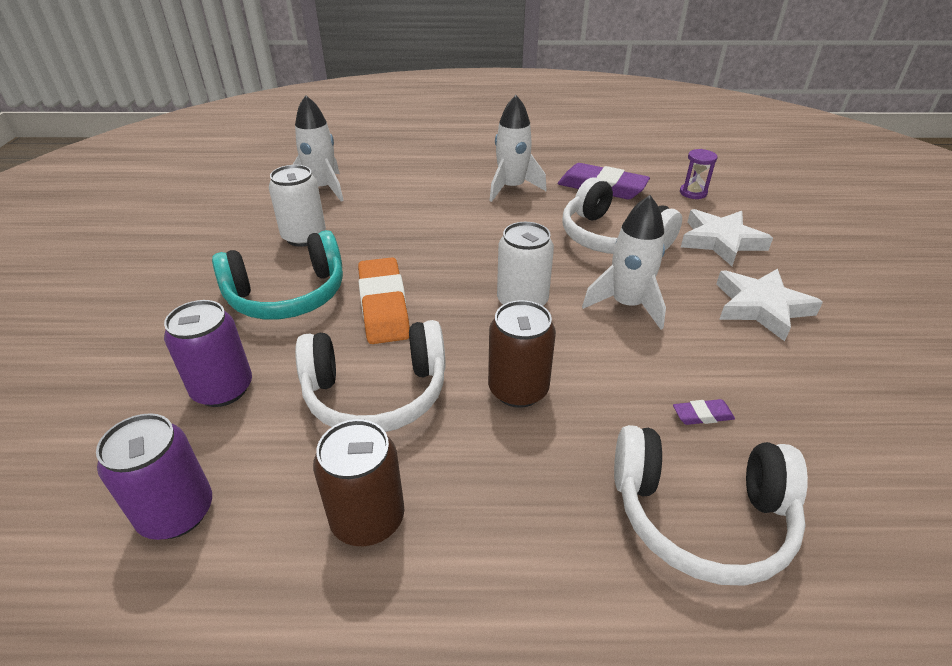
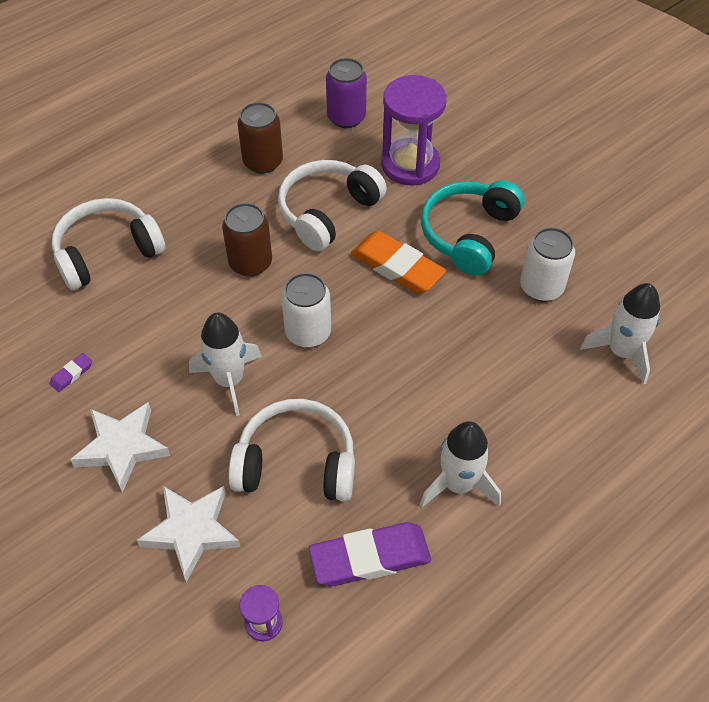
camera: 140 degrees right, 15 degrees up
purple can [164,300,252,407] -> purple hourglass [381,75,447,186]
purple eraser [673,399,735,425] -> purple eraser moved to [50,353,92,392]

